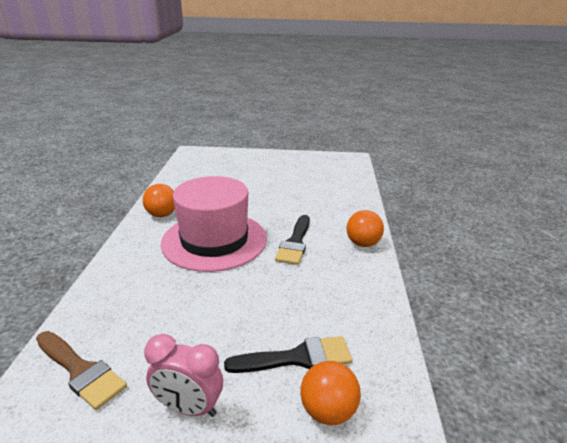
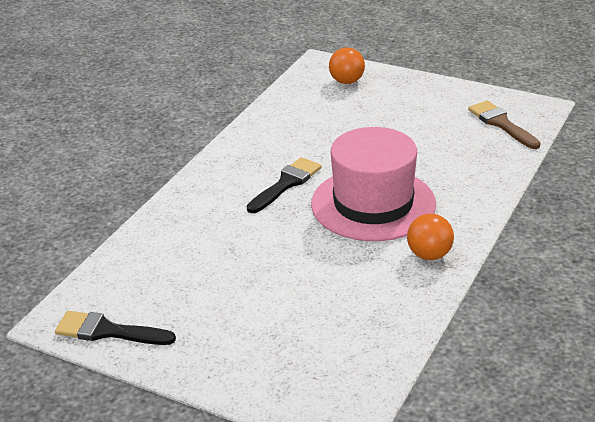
camera: 155 degrees left, 5 degrees up
pink clock [144,334,223,417] -> none
black brush [224,336,352,373] -> black brush moved to [55,311,176,345]
orange ball [346,210,384,247] -> none

